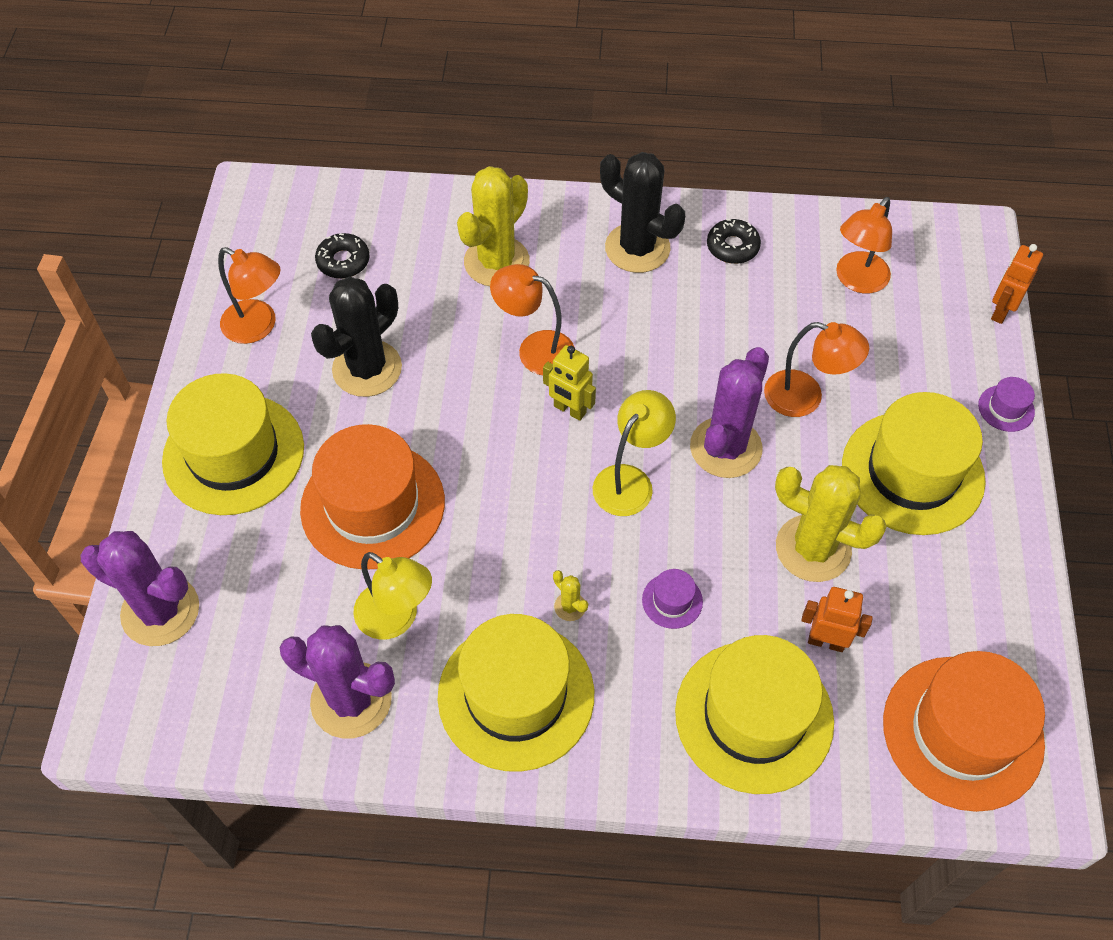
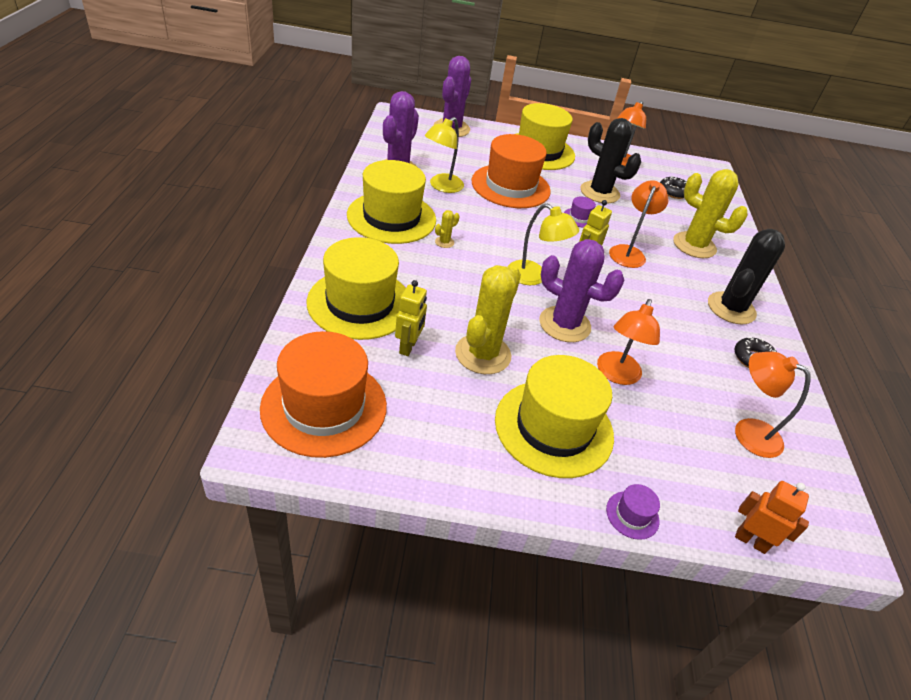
camera: 85 degrees right, 15 degrees down
purple hat [642,569,703,629] -> purple hat moved to [564,197,596,228]
orange robot [801,587,873,652] -> yellow robot [395,280,427,356]

